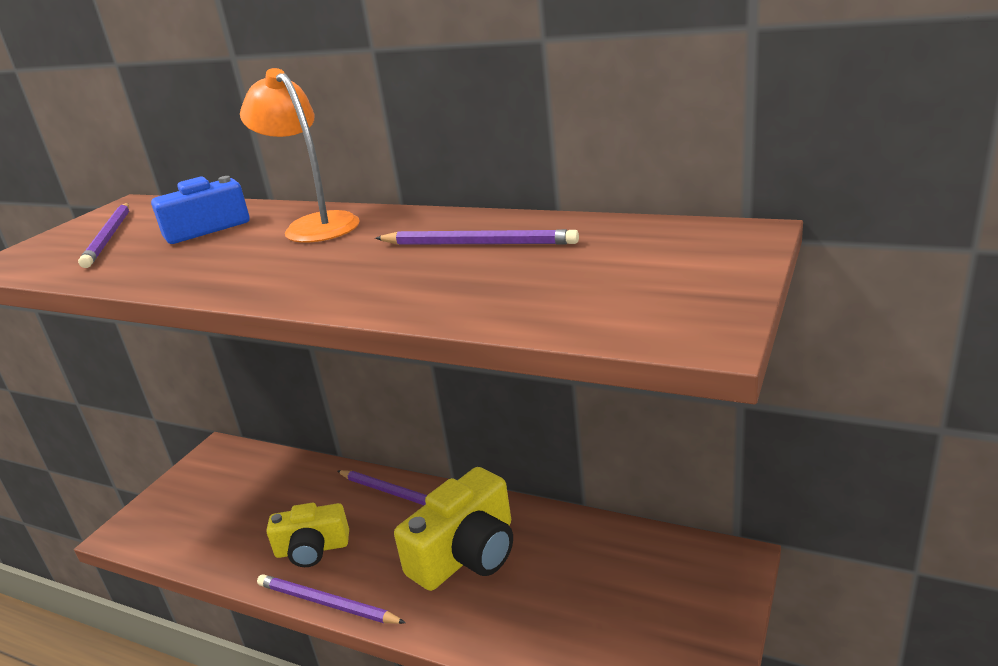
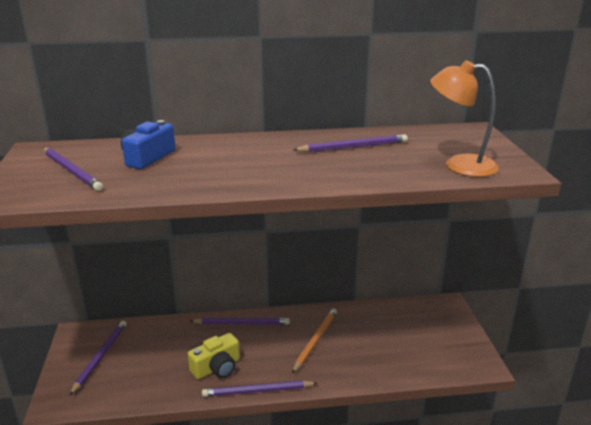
camera: 35 degrees left, 0 degrees up
orange lamp [240,68,360,243] -> orange lamp moved to [430,60,499,177]
yellow camera [394,467,513,591] -> orange pencil [292,308,337,373]
none -> purple pencil [69,321,126,396]

